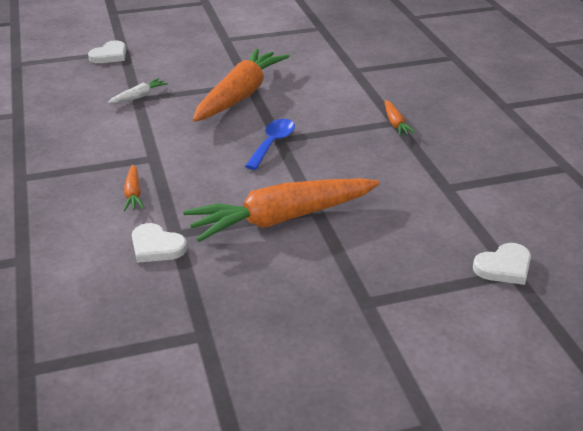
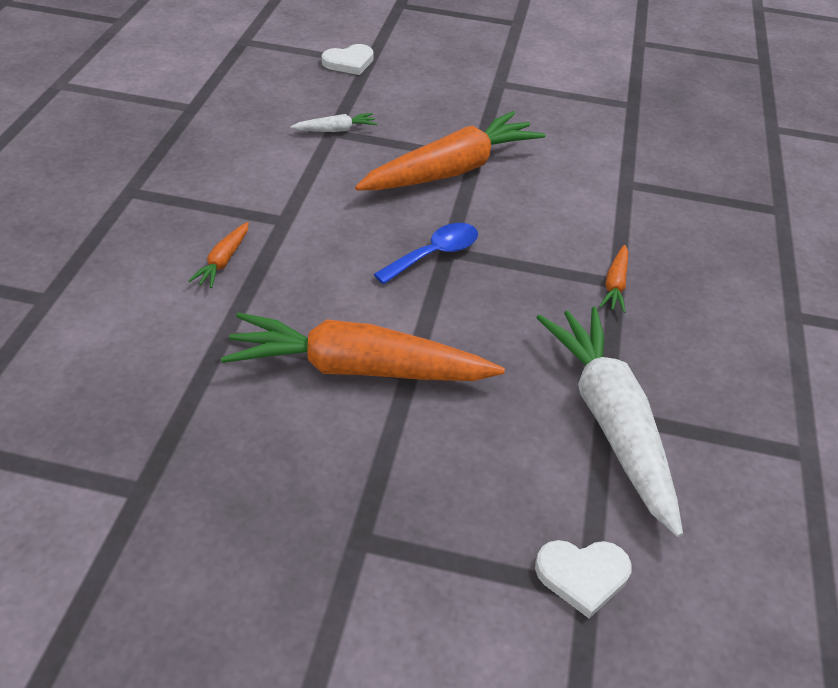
camera: 25 degrees right, 10 degrees up
white heart [132,223,187,263] -> none
none -> white carrot [536,307,683,537]

